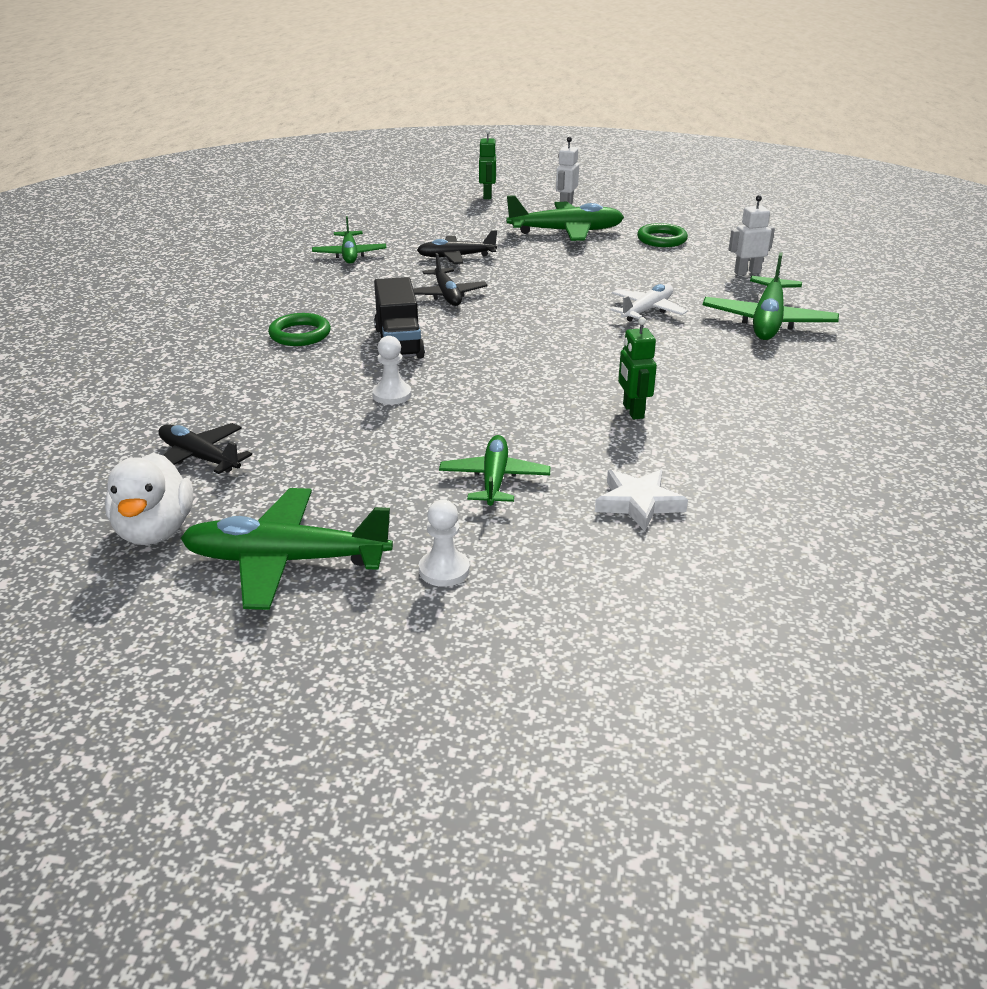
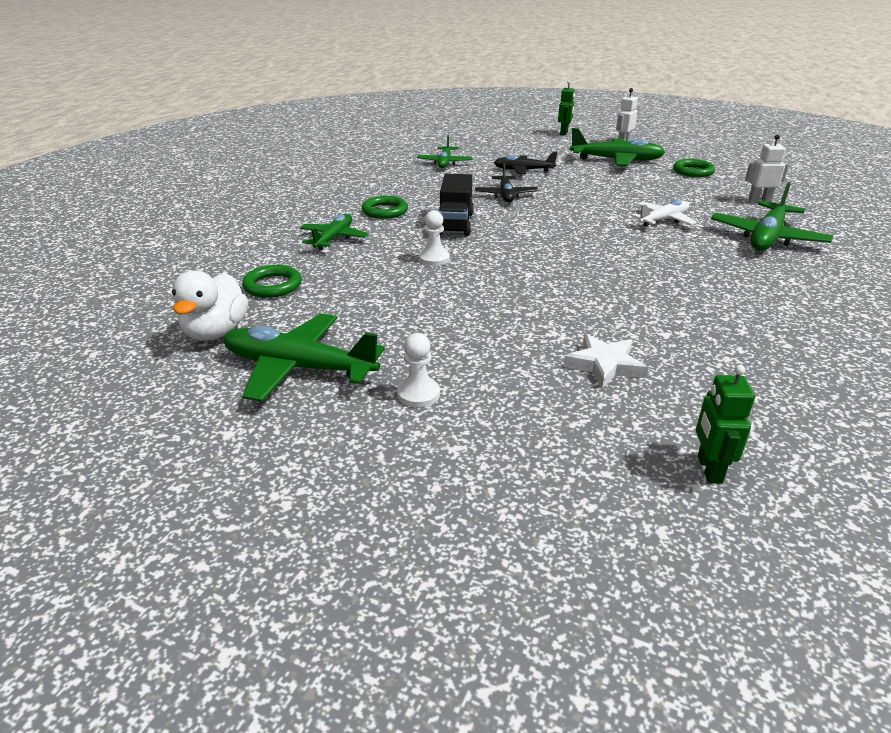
camera: 15 degrees right, 0 degrees up
black plane [158,423,252,474] -> green ring [242,265,302,298]
green plane [439,435,551,506] -> green plane moved to [300,214,369,250]
green robot [618,317,657,419] -> green robot moved to [696,365,755,483]

